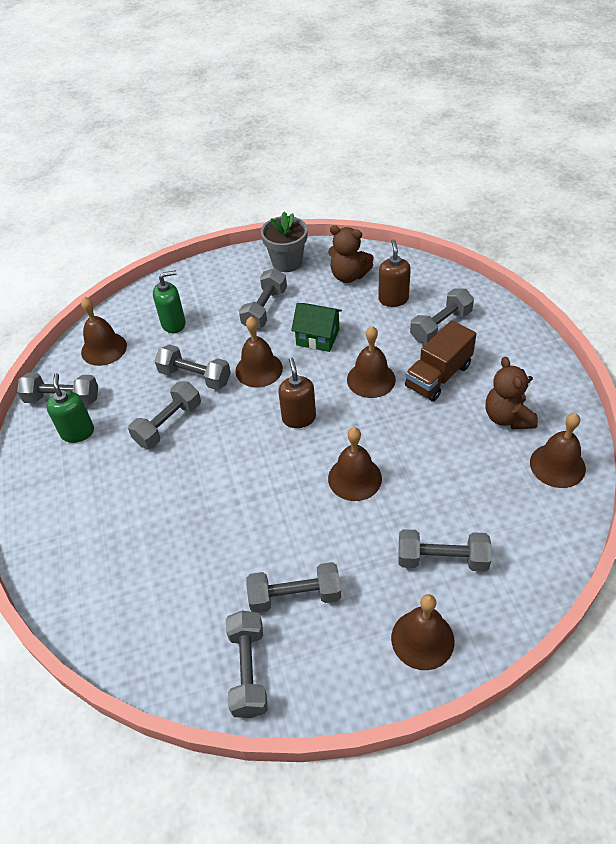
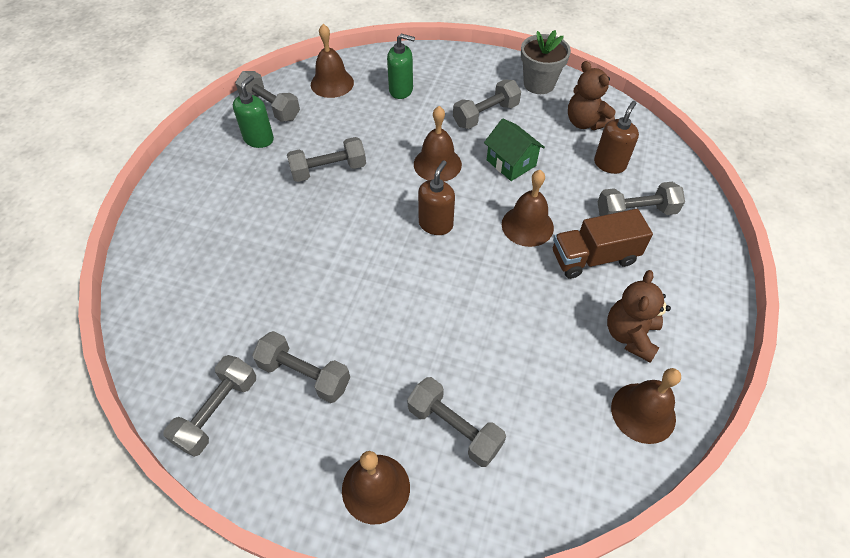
camera: 30 degrees right, 5 degrees up
grey dumbbell [155,345,231,390] -> none
brown bell [328,427,382,501] -> none

